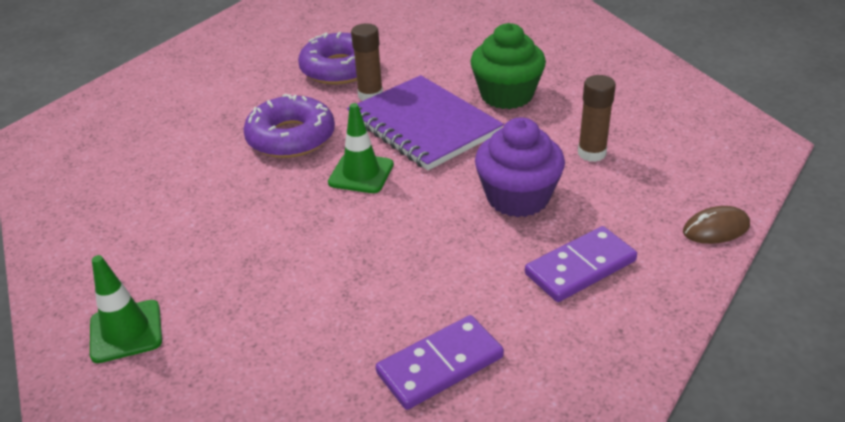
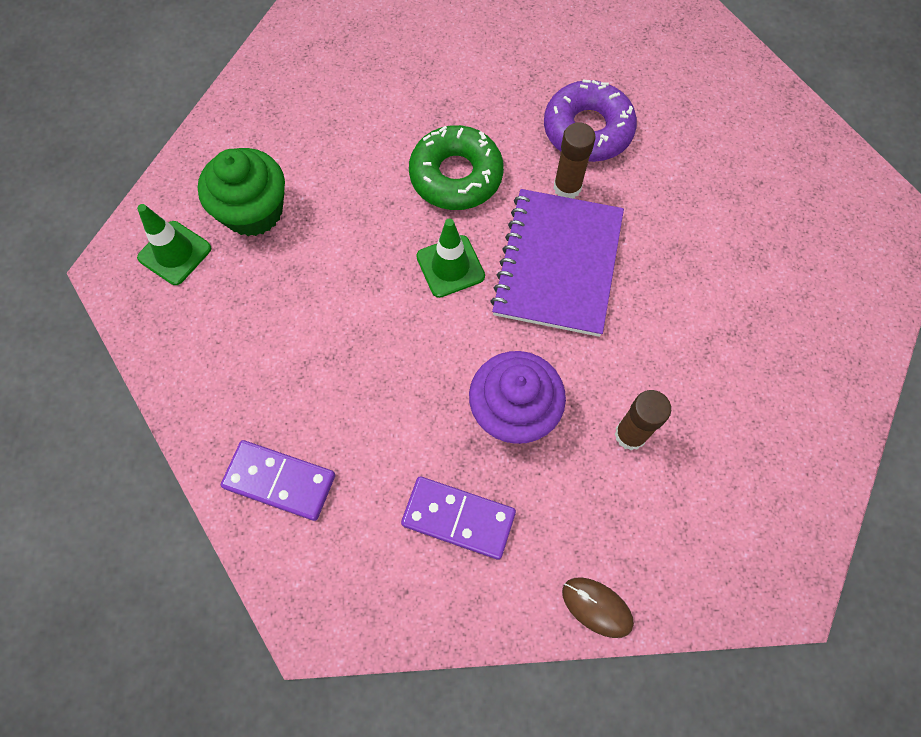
camera: 50 degrees right, 30 degrees up
purple donut [243,94,335,158] -> green donut [409,125,504,210]
green cupcake [470,23,546,109] -> green cupcake moved to [198,148,285,236]

